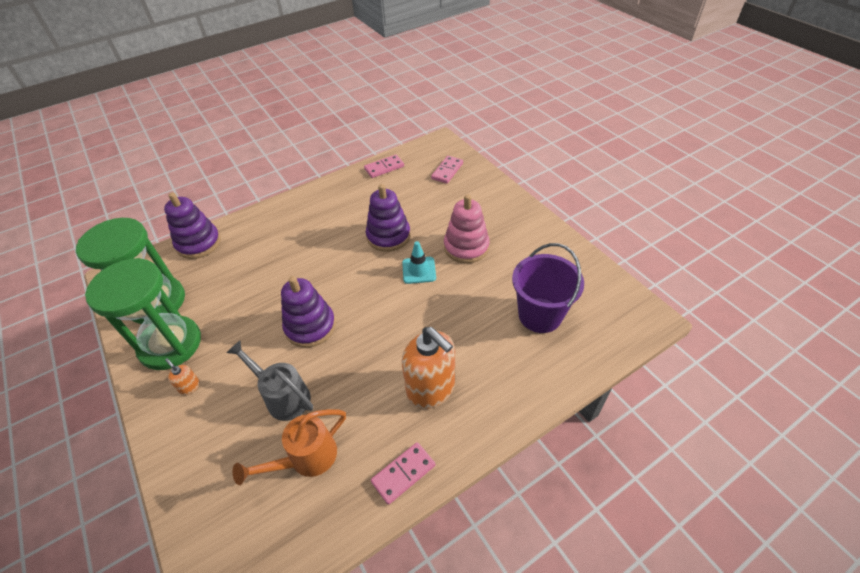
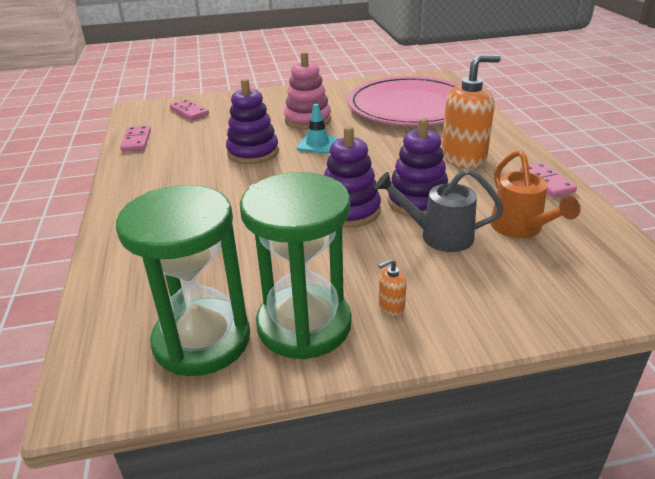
camera: 70 degrees left, 15 degrees down
purple stacking toy [164,192,221,259] -> purple stacking toy moved to [388,118,448,217]
grey watering can [226,340,313,421] -> grey watering can turned 45 degrees clockwise [374,168,504,252]
purple bucket [512,243,584,333] -> pink plate [347,76,459,126]

